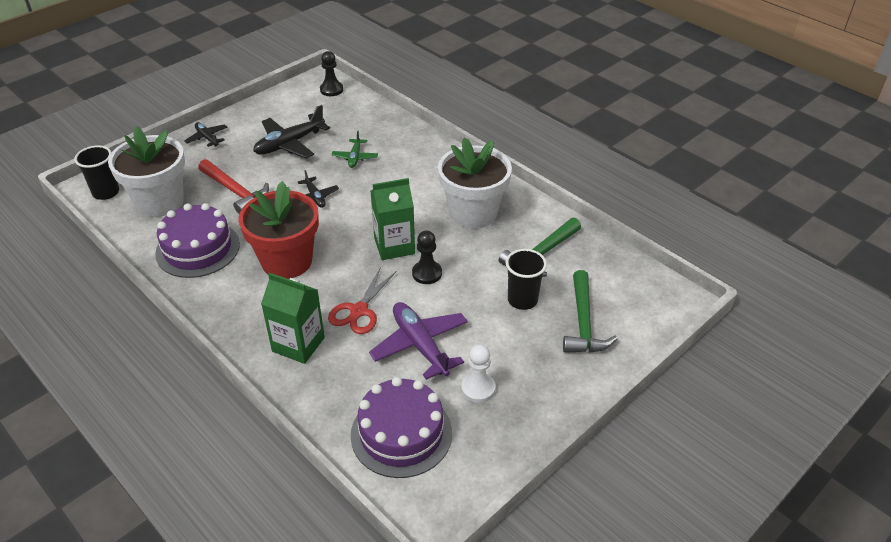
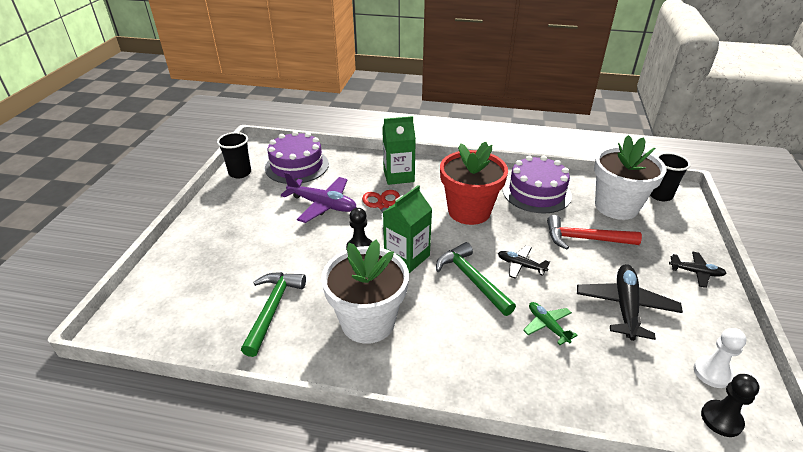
camera: 145 degrees right, 5 degrees down
white pawn [461,344,496,403] -> white pawn moved to [694,328,746,388]
black cup [506,249,547,310] -> black cup moved to [217,132,251,179]
green hammer [563,270,618,353] -> green hammer moved to [436,242,516,316]

